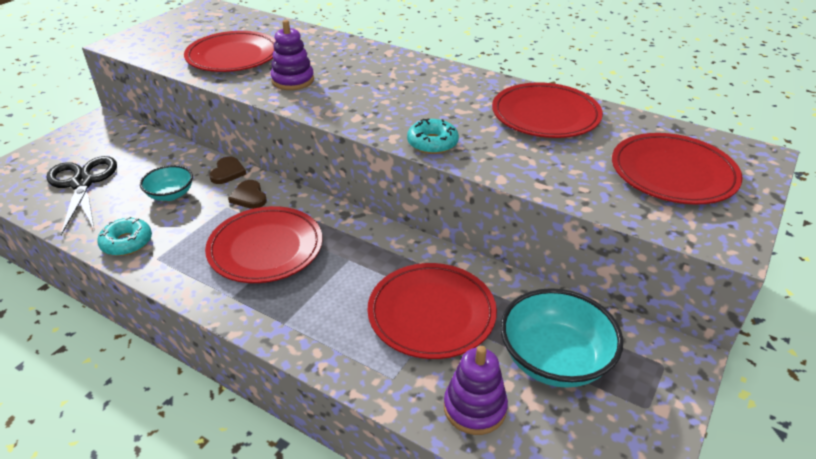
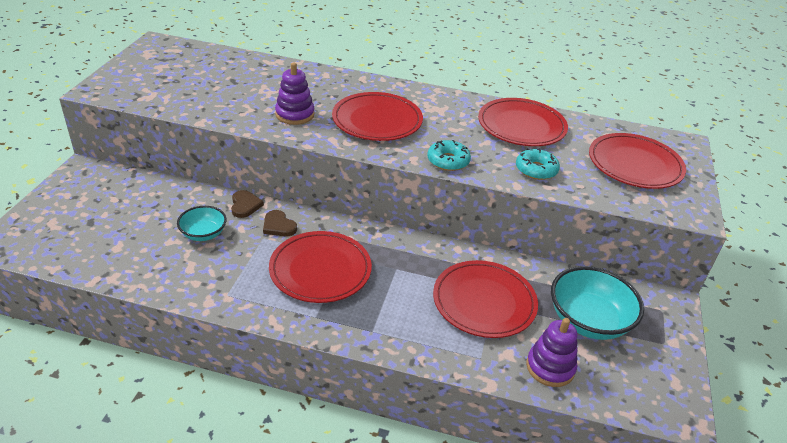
camera: 20 degrees left, 0 degrees up
black scissors [47,156,117,235] -> none
turquoise donut [97,216,152,256] -> turquoise donut moved to [516,148,560,180]
red plate [184,31,276,72] -> red plate moved to [332,92,423,141]

